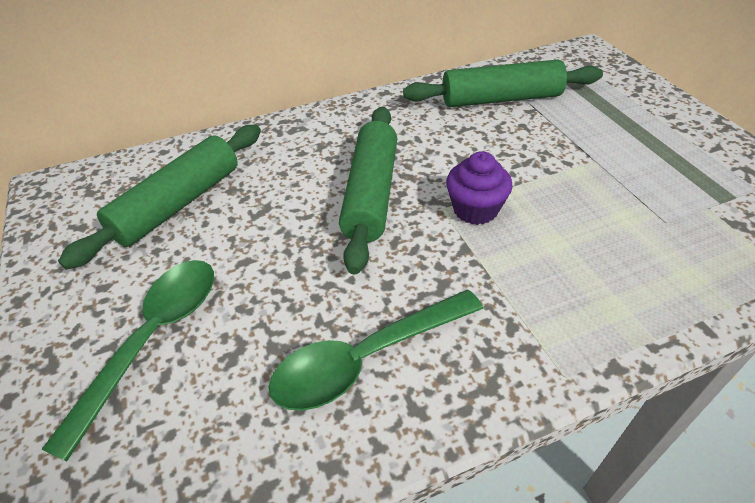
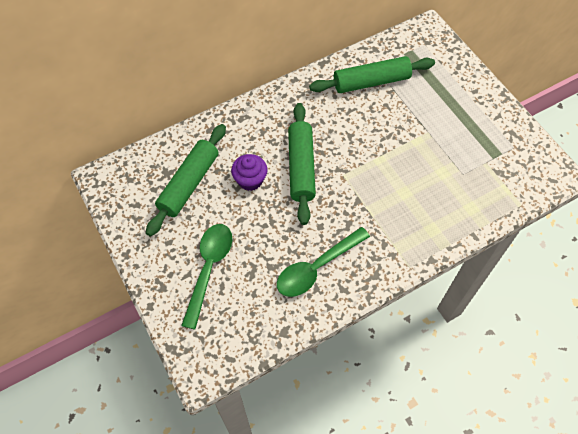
camera: 10 degrees left, 15 degrees up
purple cupcake [446,151,513,225] -> purple cupcake moved to [231,154,267,191]

